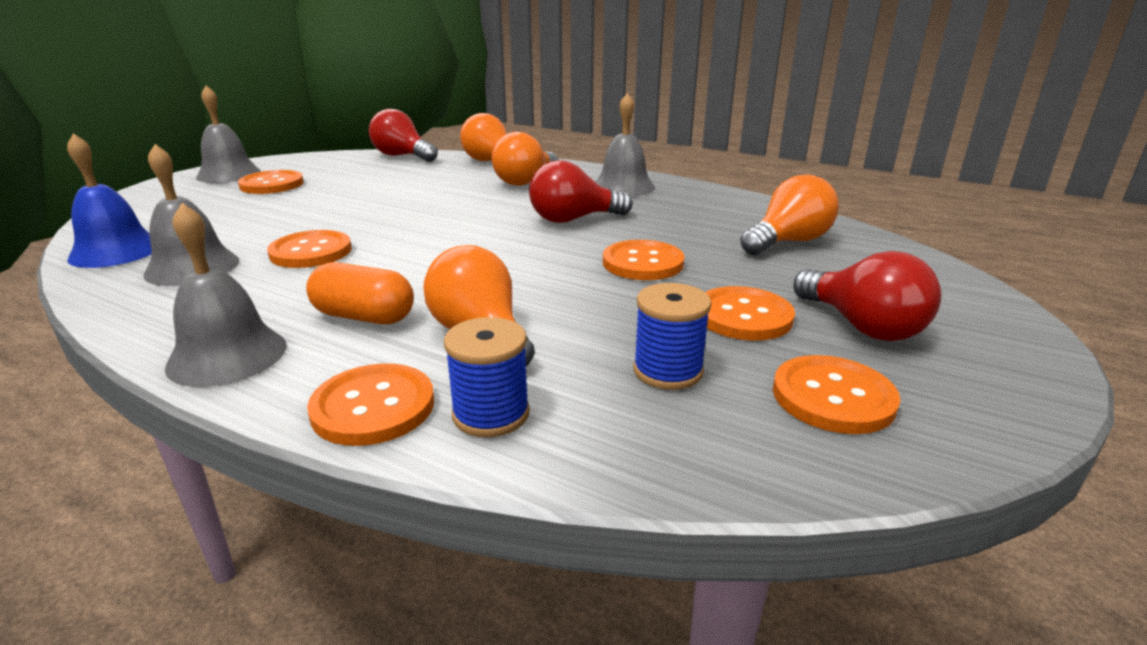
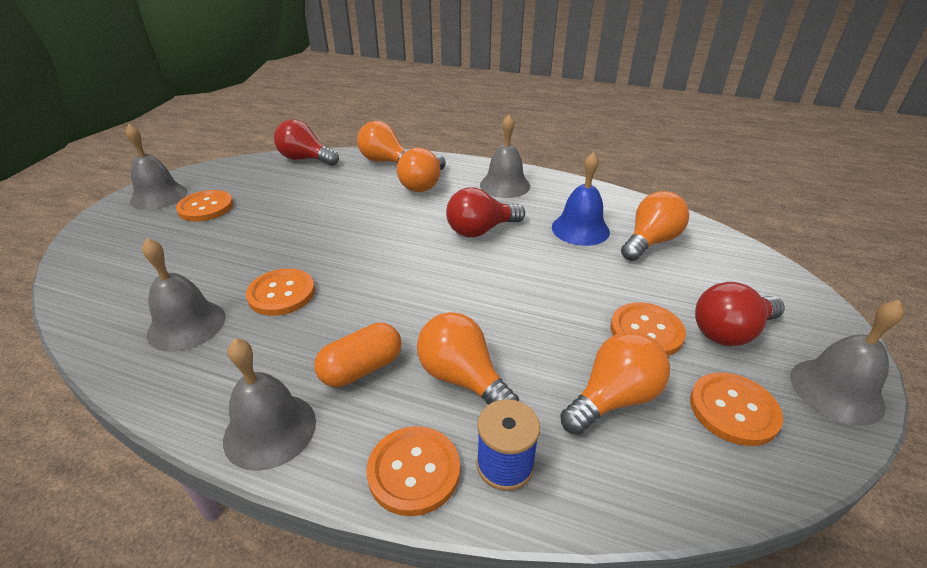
camera: 10 degrees left, 10 degrees up
blue bell [67,133,151,268] -> blue bell moved to [552,152,610,246]
orange capsule [306,262,414,324] -> orange capsule turned 45 degrees counterclockwise [314,322,402,387]
orange button [603,240,685,280] -> none
blue spool [633,283,711,390] -> orange light bulb [560,332,670,435]
red light bulb [793,251,941,341] -> red light bulb turned 105 degrees clockwise [695,282,785,346]
none -> grey bell [790,300,904,426]

